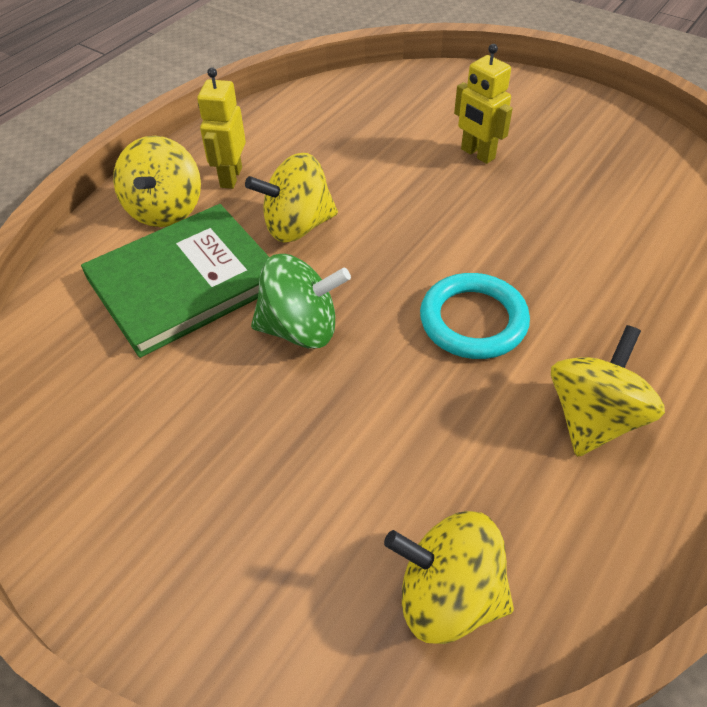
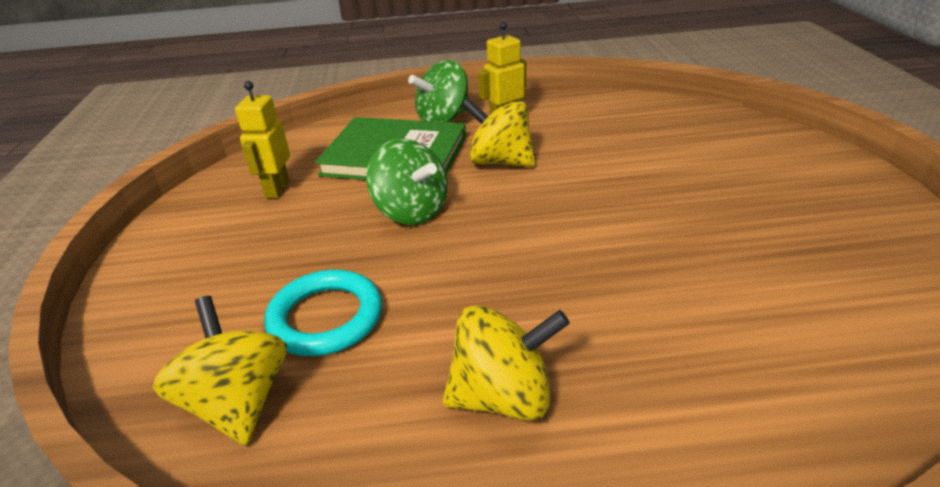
camera: 50 degrees right, 15 degrees down
yellow spinning top [113,136,201,227] -> green spinning top [408,60,469,122]
turquoise ring [420,273,530,359] -> turquoise ring moved to [264,270,382,356]
yellow robot [454,44,513,164] -> yellow robot moved to [235,81,290,198]

